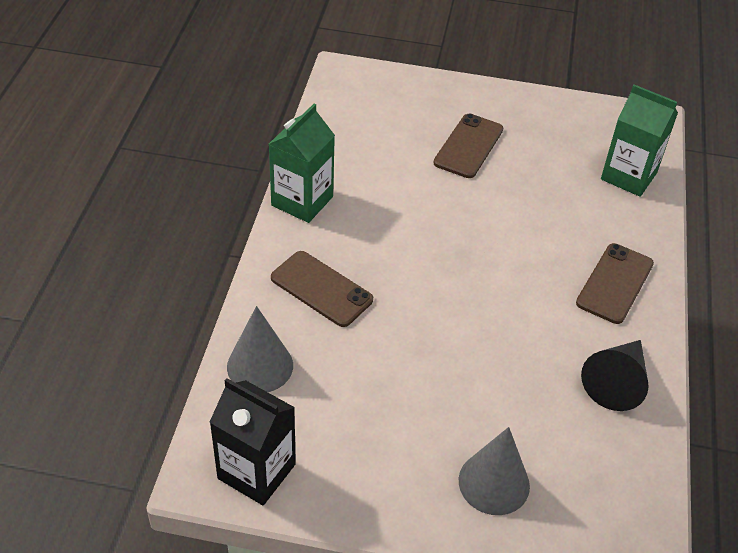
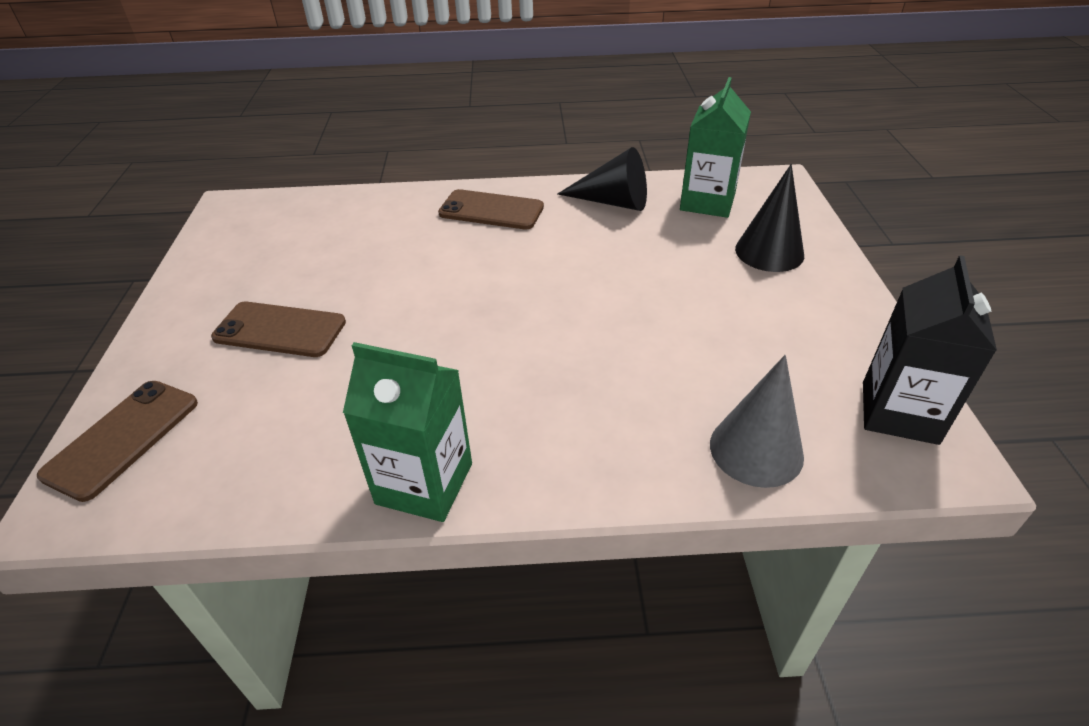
camera: 100 degrees left, 5 degrees down
brown phone [271,251,373,327] -> brown phone moved to [37,381,198,502]
grey cone [459,427,530,515] -> black cone [735,164,804,272]
green carton [601,85,678,197] -> green carton moved to [680,77,751,218]

